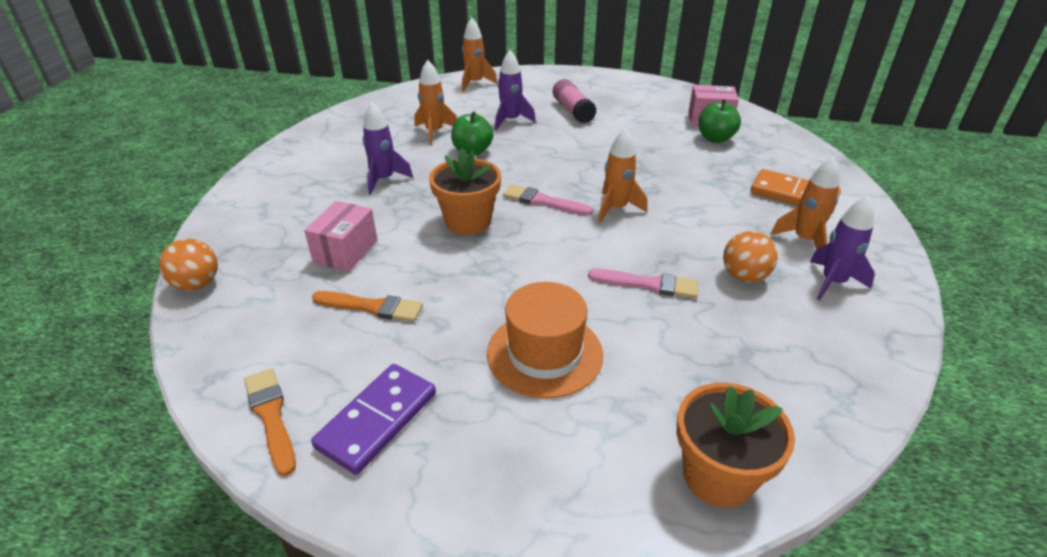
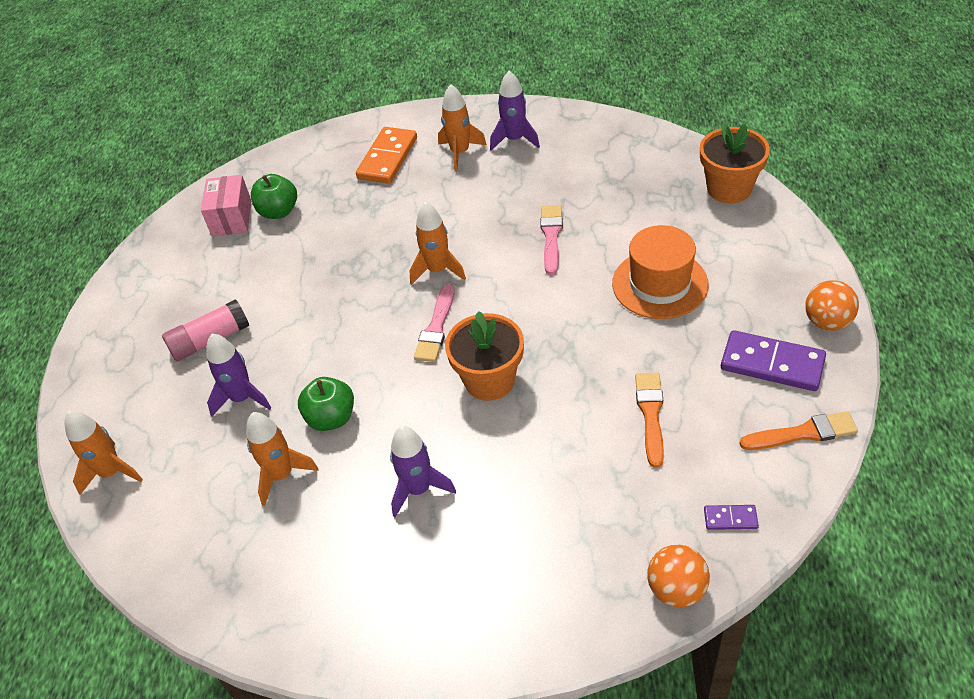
camera: 95 degrees left, 10 degrees up
orange brush [244,368,296,476] -> orange brush turned 150 degrees counterclockwise [739,411,858,450]
pink box [304,201,378,272] -> none
orange ball [723,231,778,283] -> orange ball moved to [805,280,859,331]
none -> purple domino [704,505,759,530]

